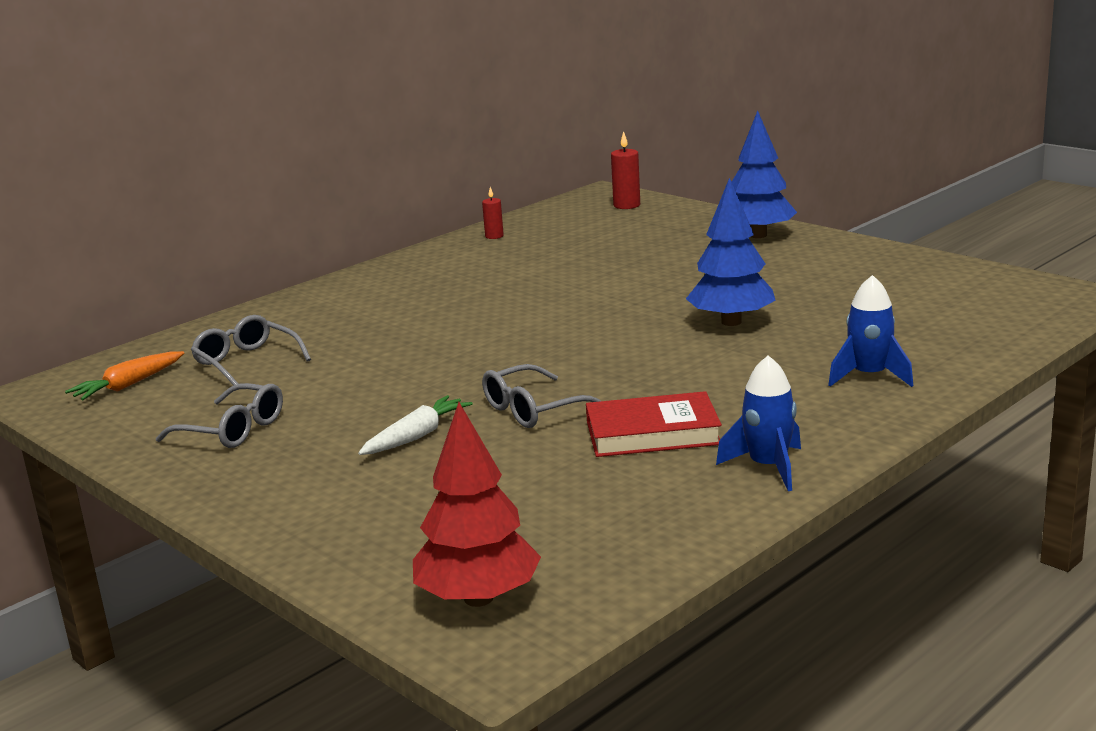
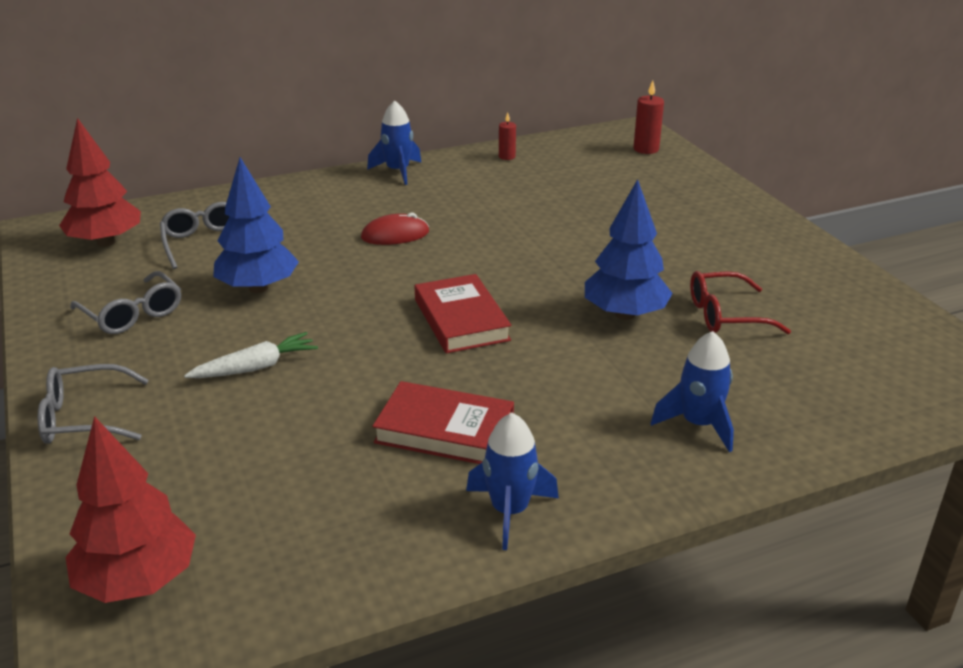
camera: 20 degrees right, 10 degrees up
orange carrot [65,351,184,400] -> red tree [59,118,141,247]
grey glasses [482,364,601,428] -> grey glasses moved to [37,364,149,444]
blue tree [732,110,797,238] -> blue tree moved to [213,157,299,293]
none -> red mouse [361,213,429,245]
none -> blue rocket [367,100,421,185]
none -> red book [415,274,512,353]
none -> red glasses [690,271,791,334]

